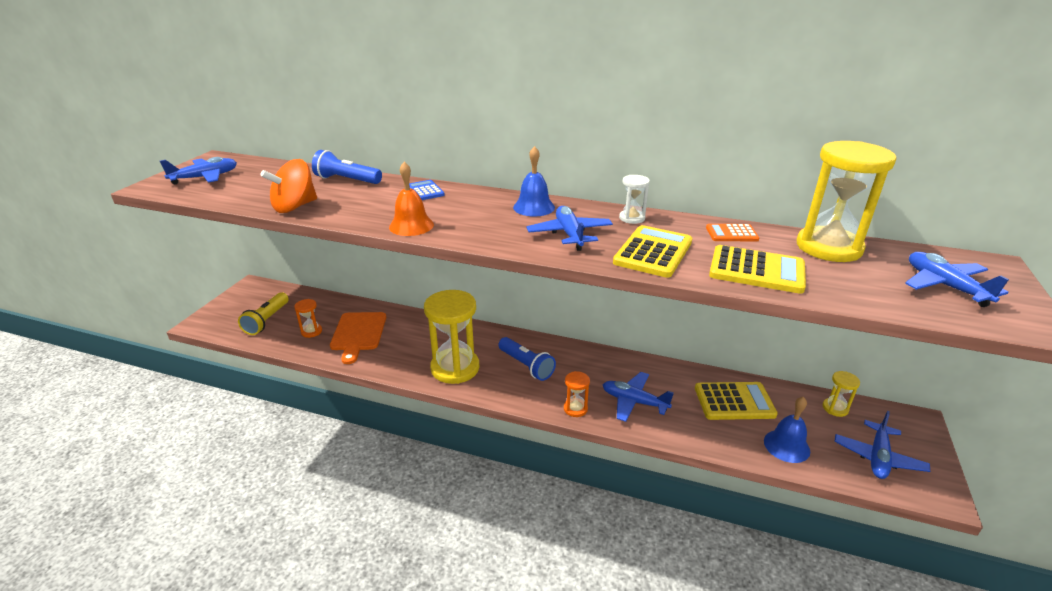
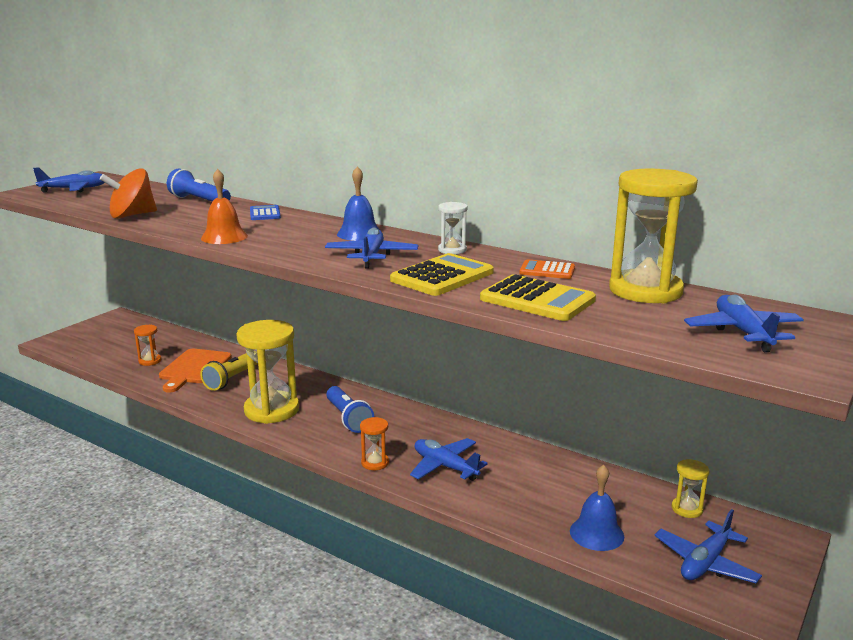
camera: 15 degrees right, 10 degrees down
yellow flashlight [238,292,289,335] -> yellow flashlight moved to [200,354,258,391]
yellow calculator [695,382,778,420] -> none

